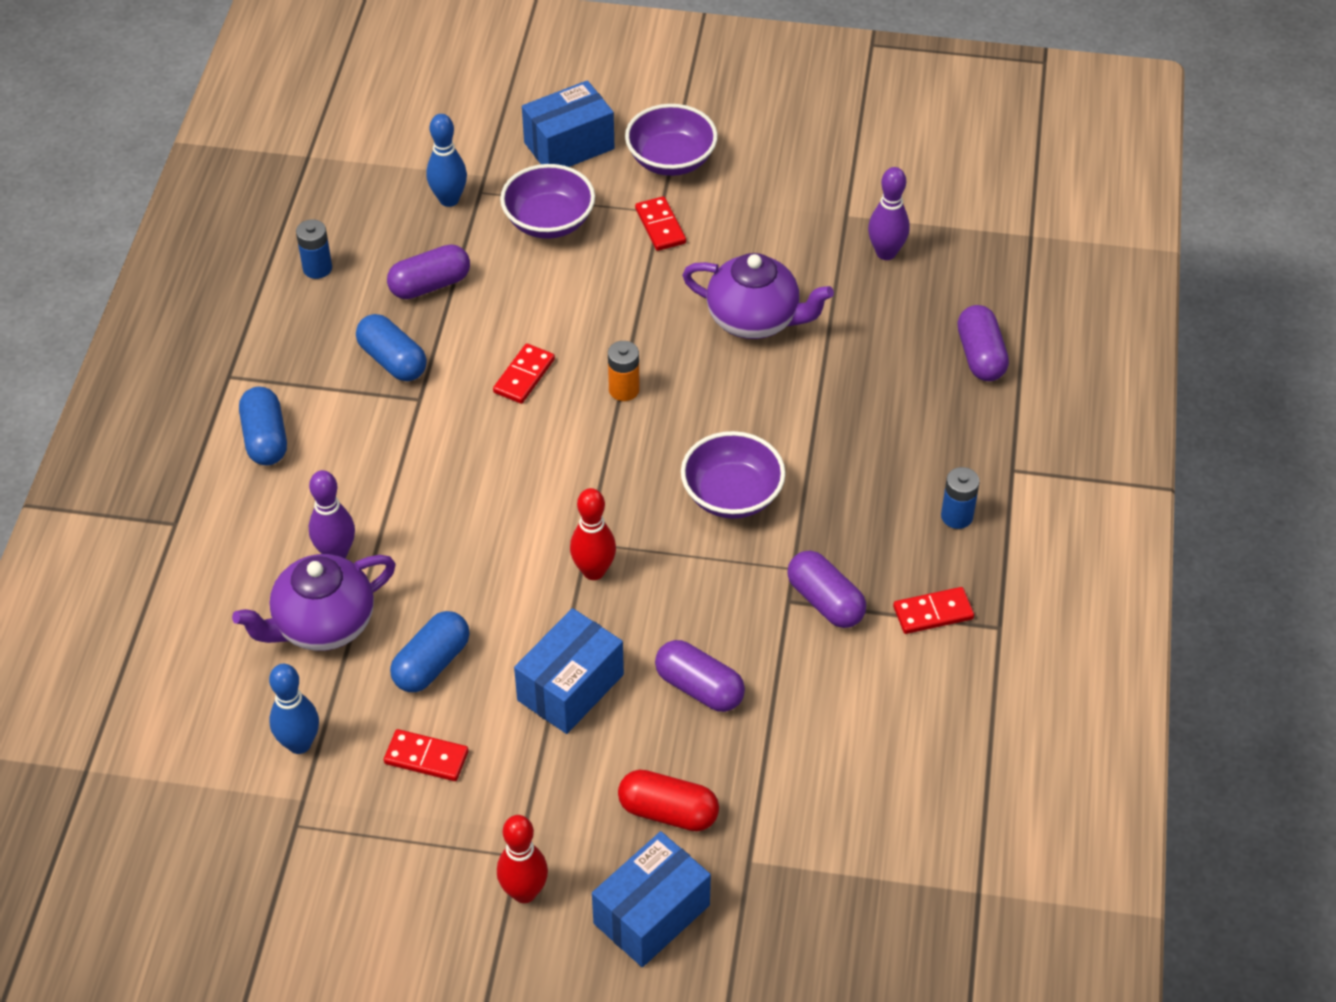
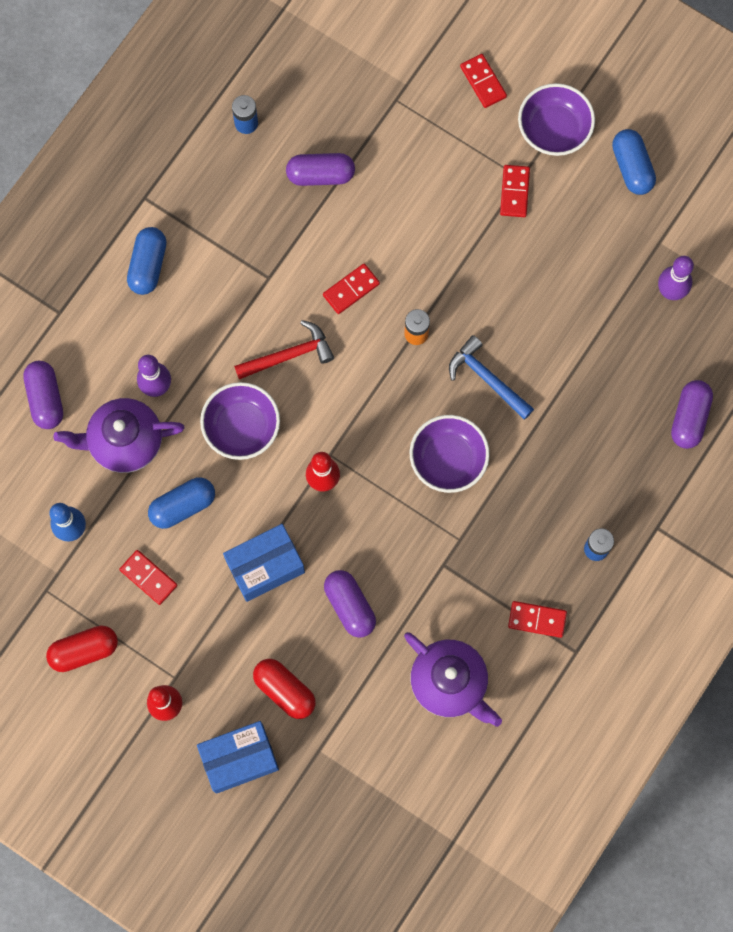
camera: 25 degrees right, 25 degrees up
blue capsule [356,314,427,381] -> blue capsule moved to [612,129,656,195]
blue bowling pin [426,114,467,207] -> none
purple bowl [500,164,595,239] -> purple bowl moved to [200,382,280,460]
blue box [522,80,615,167] -> red domino [460,54,507,108]
purple teapot [682,253,834,339] -> purple teapot moved to [404,632,502,727]
purple capsule [787,551,866,628] -> purple capsule moved to [23,361,63,429]
none -> red capsule [46,626,118,672]
none -> red hammer [234,320,334,379]
none -> blue hammer [449,335,534,420]

